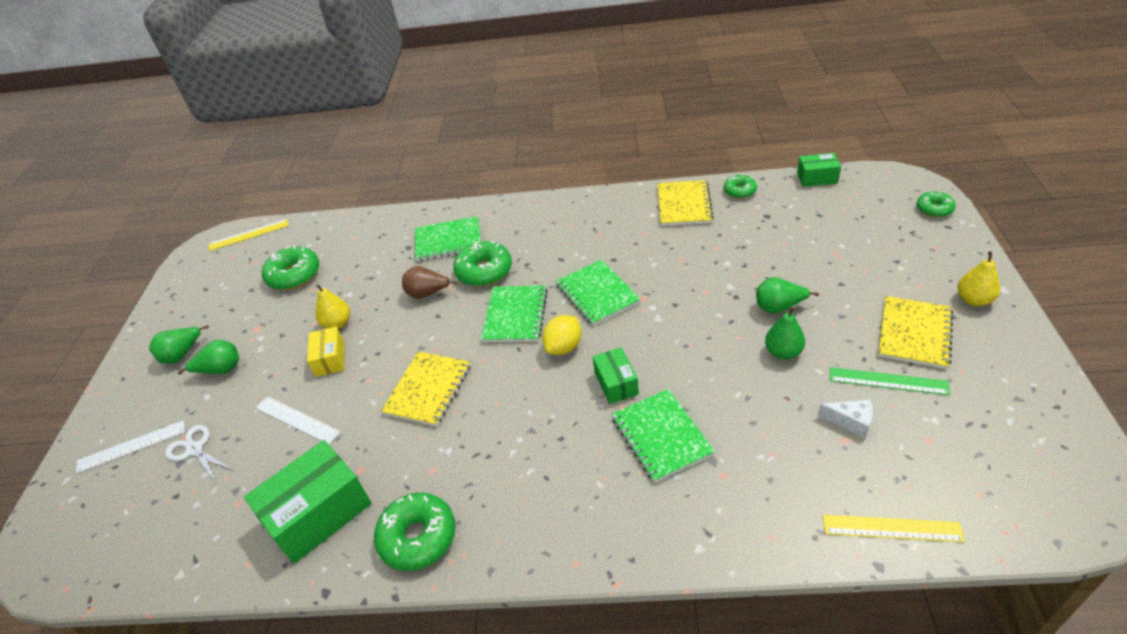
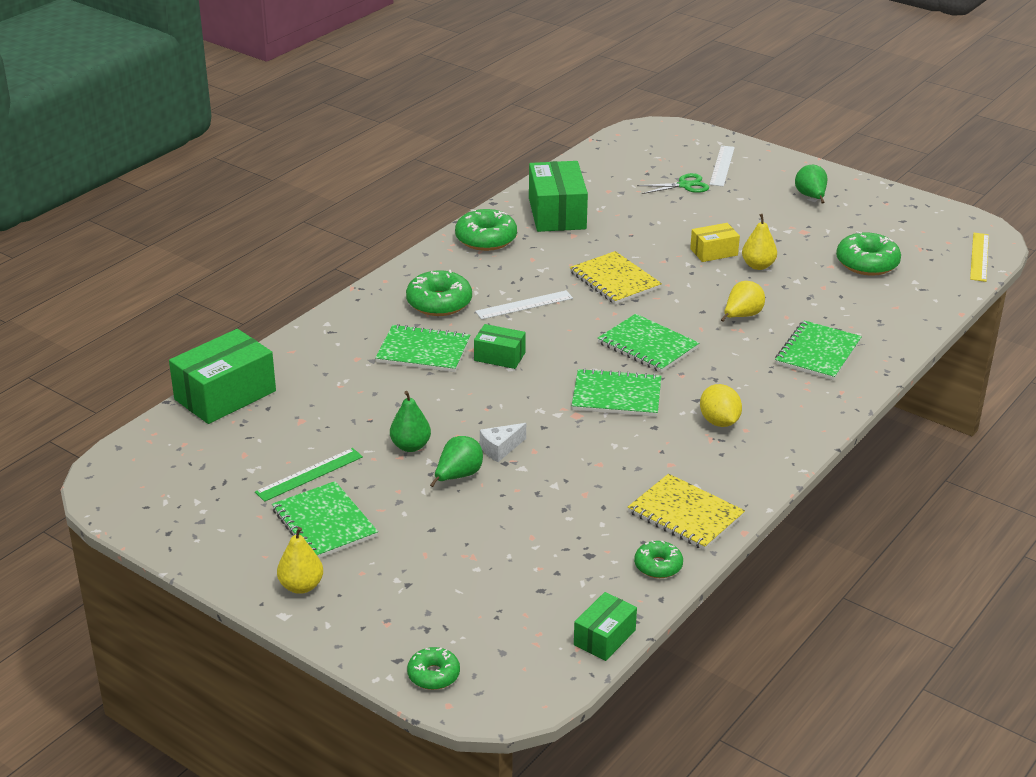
camera: 120 degrees right, 10 degrees down
white scissors [165,425,233,482] -> green scissors [637,173,709,194]
green pear [178,340,239,375] -> none
white ruler [256,396,341,444] -> white ruler moved to [475,290,573,320]
yellow box [307,326,344,377] -> yellow box turned 45 degrees counterclockwise [690,223,740,262]
brown pear [402,266,458,299] -> yellow pear [721,281,765,322]
green donut [453,241,512,287] -> green donut moved to [406,270,472,316]
yellow lemon [542,315,581,355] -> yellow lemon moved to [700,384,742,427]
white cheese [818,400,873,438] -> white cheese moved to [480,423,526,462]
yellow ruler [823,515,965,542] -> green box [169,329,276,424]
yellow notebook [878,296,953,369] -> green notebook [272,481,378,558]

